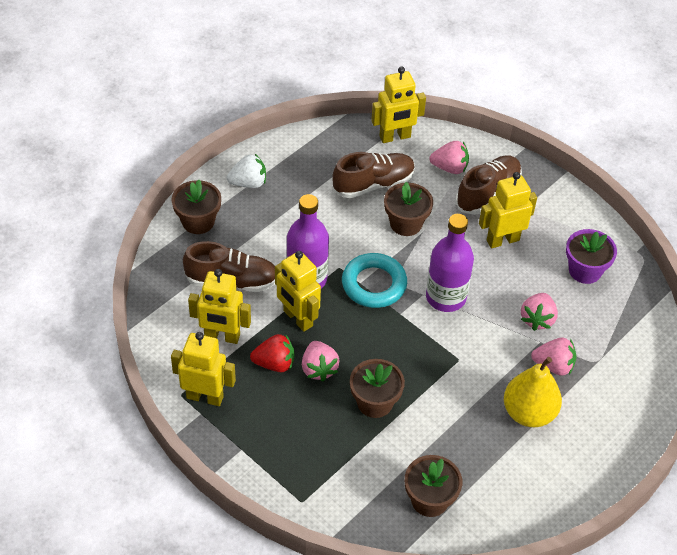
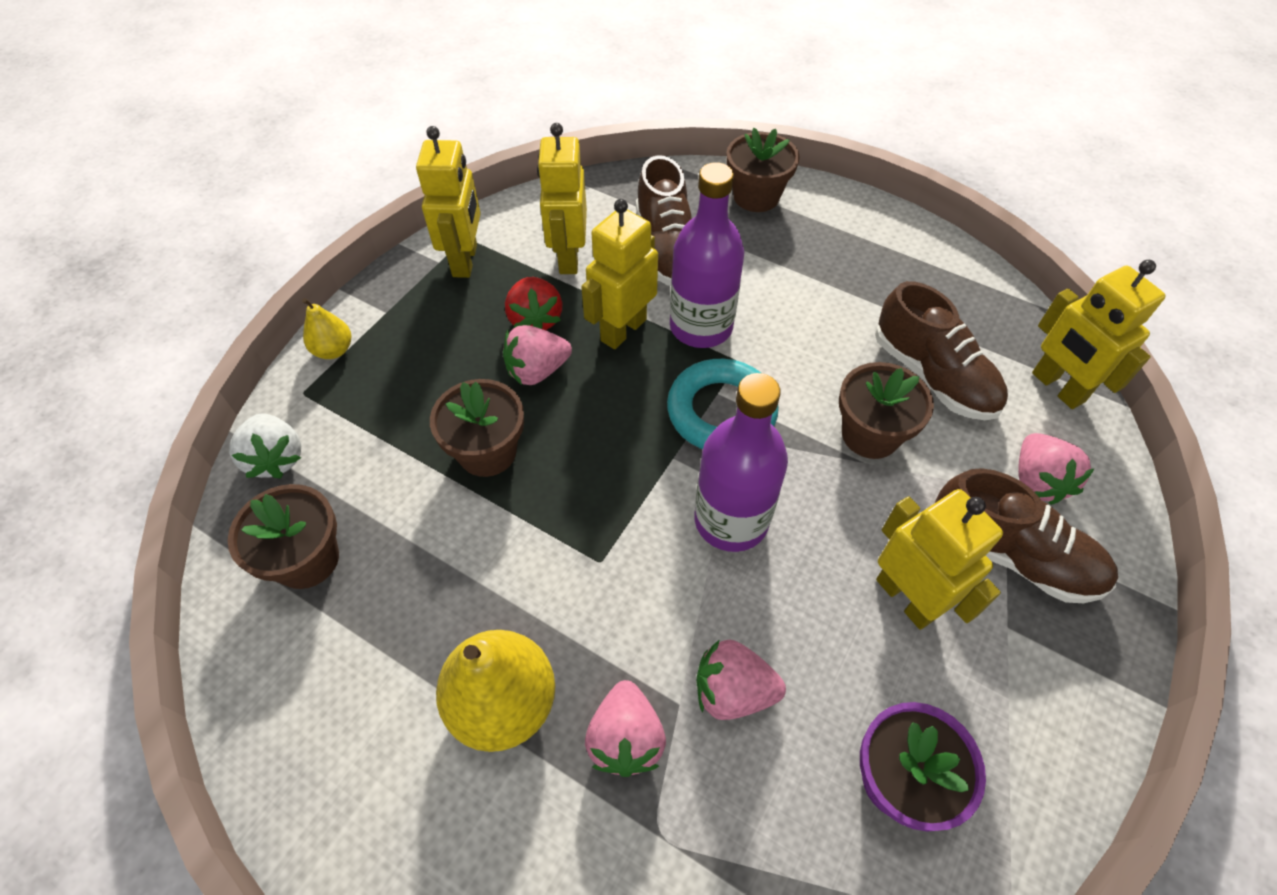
camera: 80 degrees right, 5 degrees up
white strawberry [227,154,266,188] -> white strawberry moved to [229,413,301,479]
none -> yellow pear [302,298,351,359]

